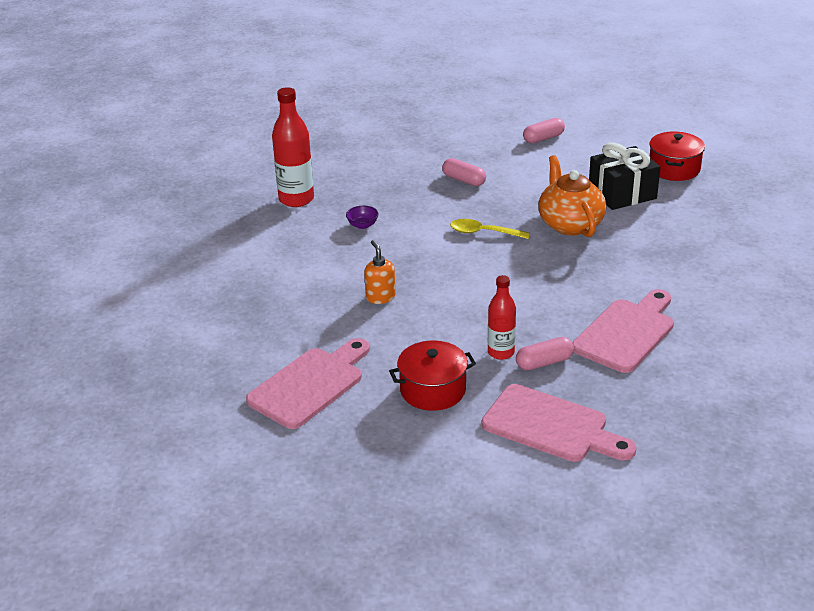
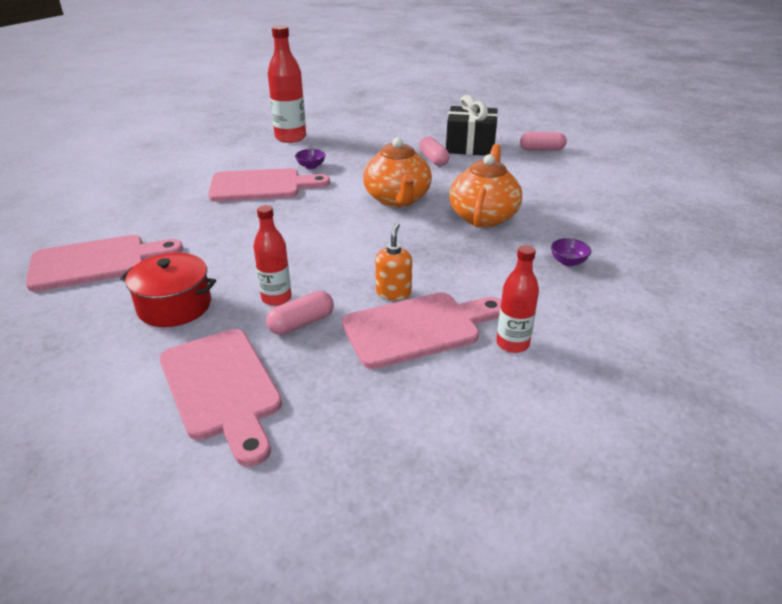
camera: 30 degrees right, 0 degrees up
orange soap dispenser [364,240,396,304] -> orange soap dispenser moved to [375,223,412,300]
yellow spoon [450,219,530,239] -> orange teapot [363,138,432,207]
pink capsule [516,337,574,370] -> pink capsule turned 45 degrees counterclockwise [266,291,334,335]
black gift [589,142,661,210] -> black gift moved to [446,95,498,156]
red pot [650,131,705,181] -> none
none -> pink cutting board [208,168,330,202]
none -> red bottle [496,245,539,353]
none -> purple bowl [551,238,591,266]

